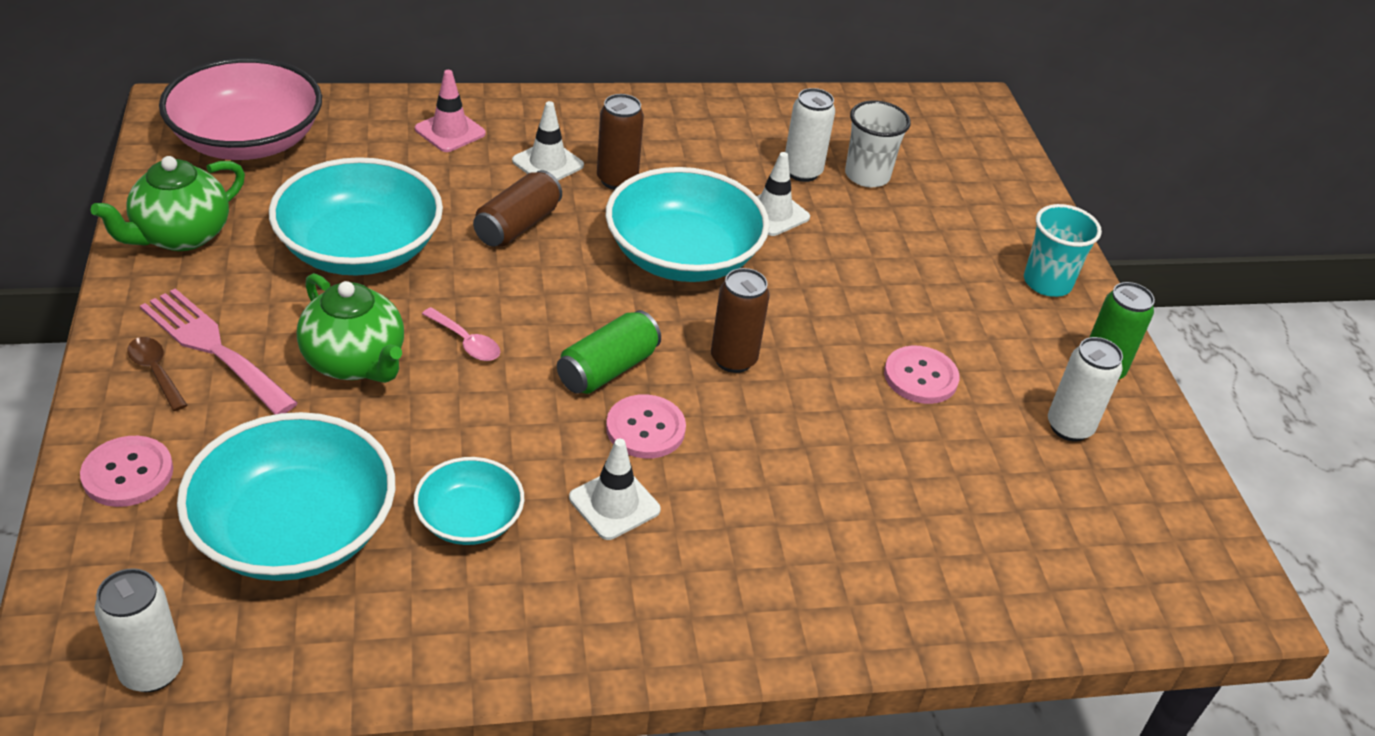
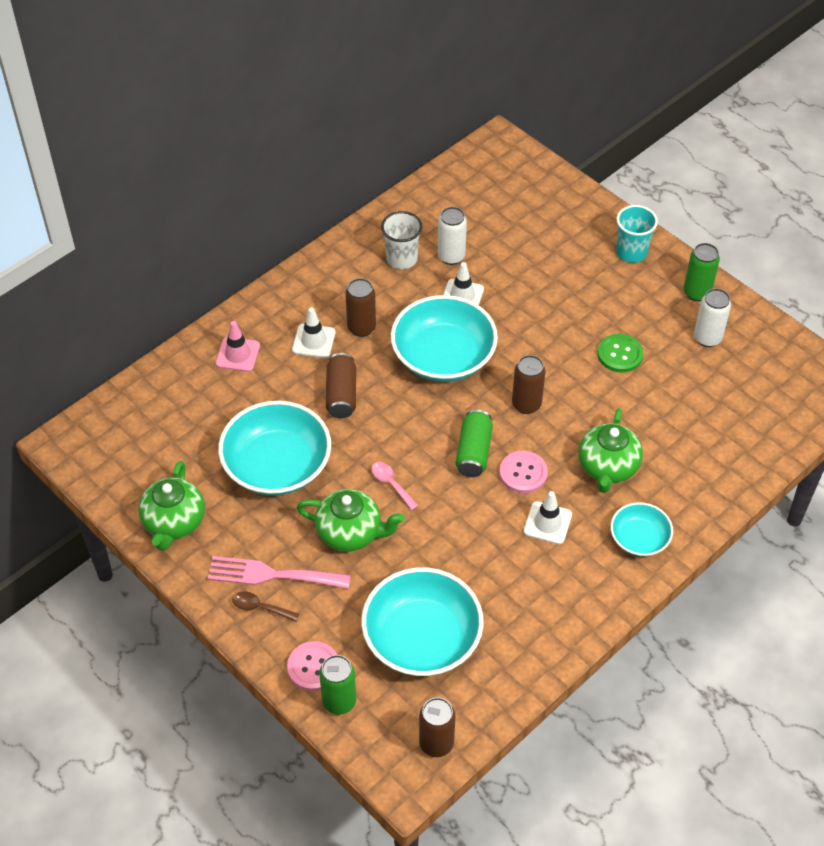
camera: 30 degrees left, 10 degrees up
white can [95,568,183,692] -> brown can [419,697,455,757]
pink bowl [159,57,322,160] -> none
turquoise bowl [413,457,524,545] -> turquoise bowl moved to [610,502,673,557]
pink spoon [422,307,500,361] -> pink spoon turned 135 degrees counterclockwise [371,462,419,510]
white cup [845,100,911,187] -> white cup moved to [381,211,422,269]
pink button [884,345,960,404] -> green button [597,334,643,372]
none -> green can [319,655,356,715]
none -> green teapot [578,408,643,493]

